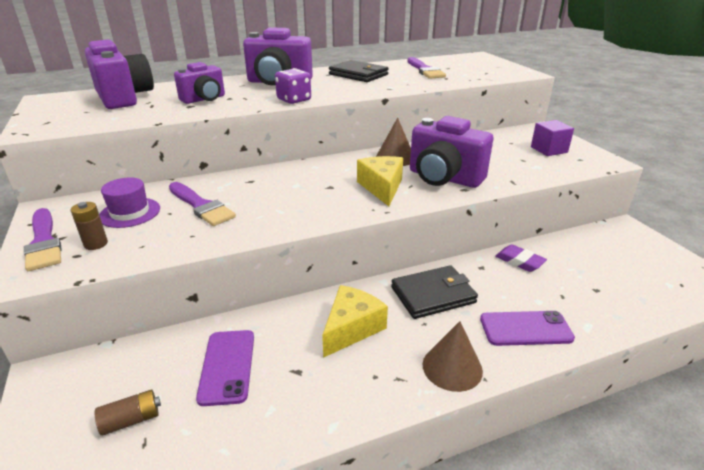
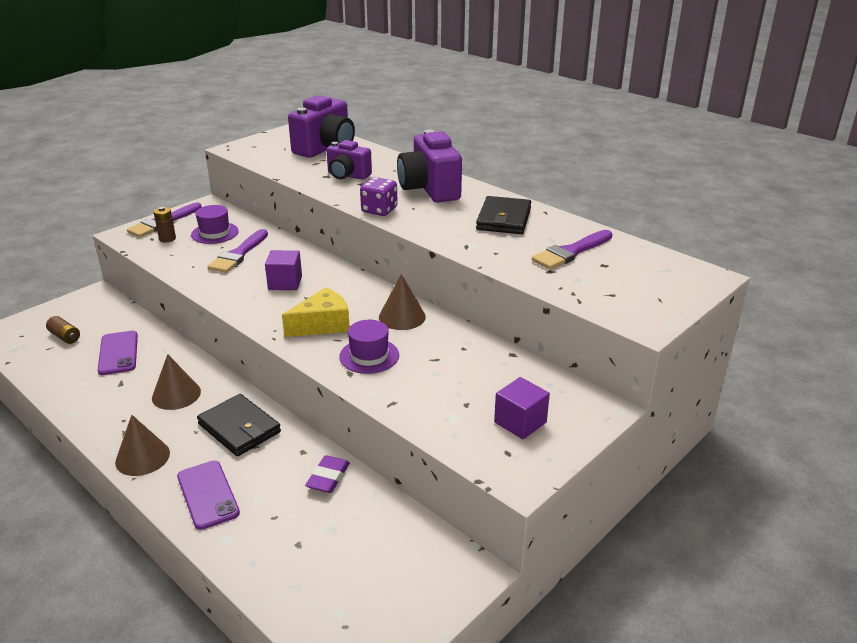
camera: 65 degrees right, 0 degrees up
purple phone [196,330,254,406] -> purple phone turned 75 degrees counterclockwise [98,331,138,375]
yellow cheese [322,285,388,358] -> brown cone [152,354,201,410]
purple camera [410,116,493,188] -> purple hat [339,320,399,374]
none -> purple cube [265,250,302,290]

